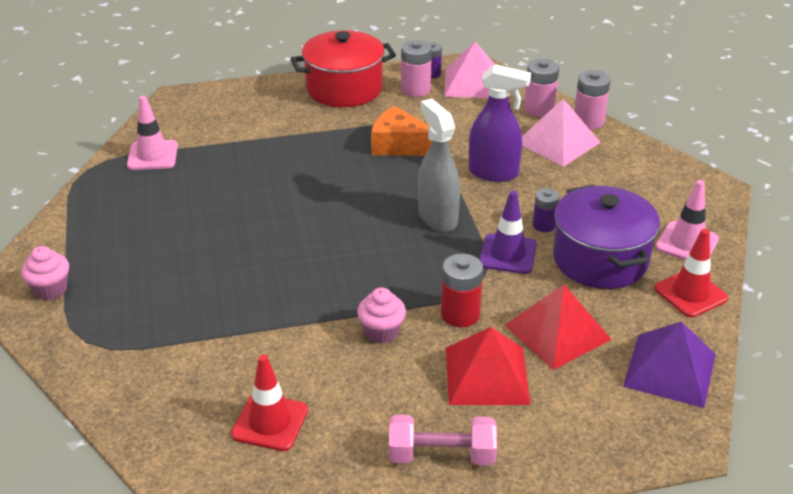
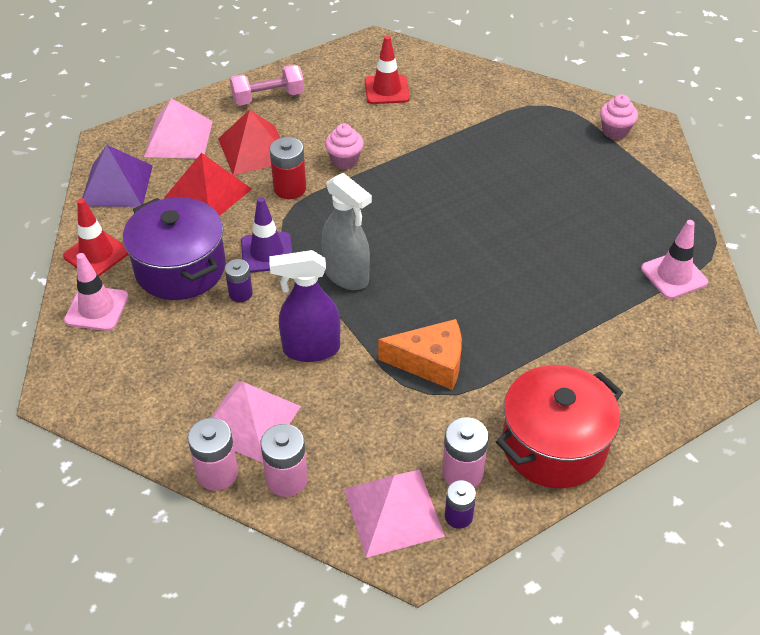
camera: 160 degrees right, 10 degrees up
none -> pink pyramid [144,98,213,159]

